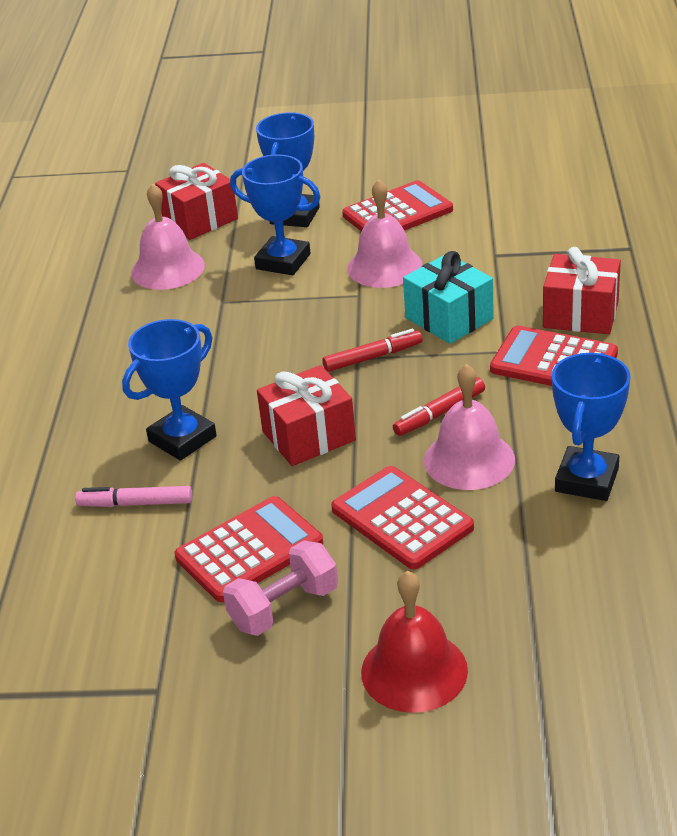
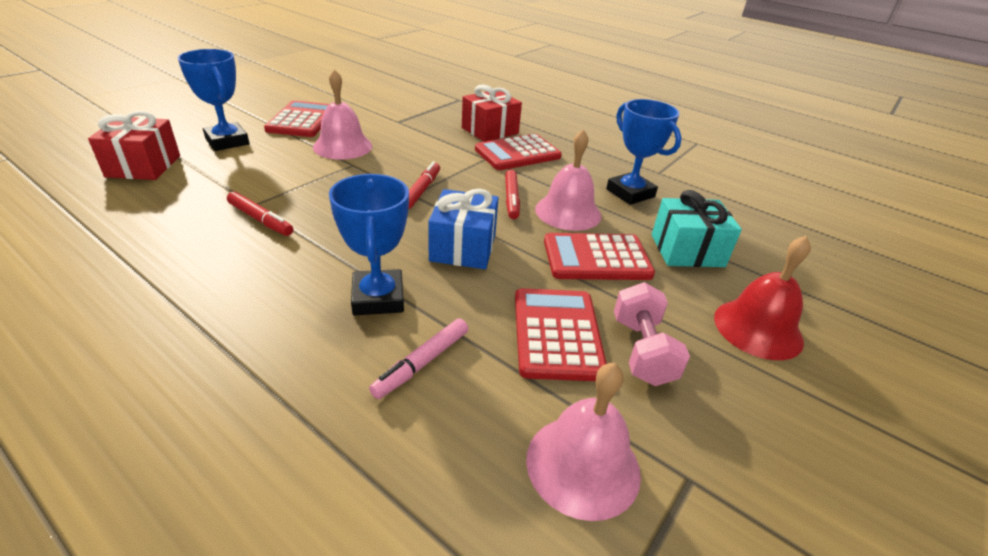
camera: 60 degrees left, 0 degrees up
pink bell [131,183,205,290] -> pink bell moved to [526,363,641,521]
blue trophy [230,155,320,275] -> none
red gift [257,365,356,466] -> blue gift [428,189,498,269]
turquoise gift [403,251,494,344] -> turquoise gift moved to [652,190,742,267]
none -> red marker [227,192,293,236]

